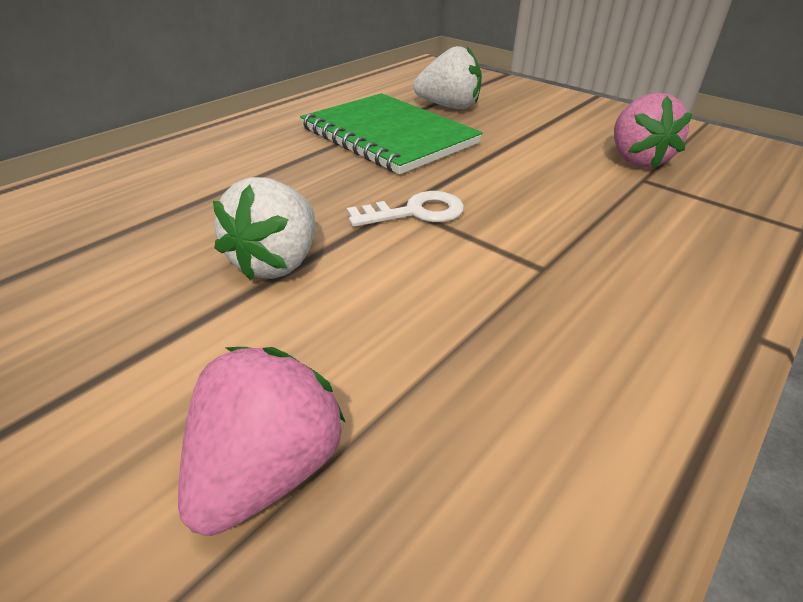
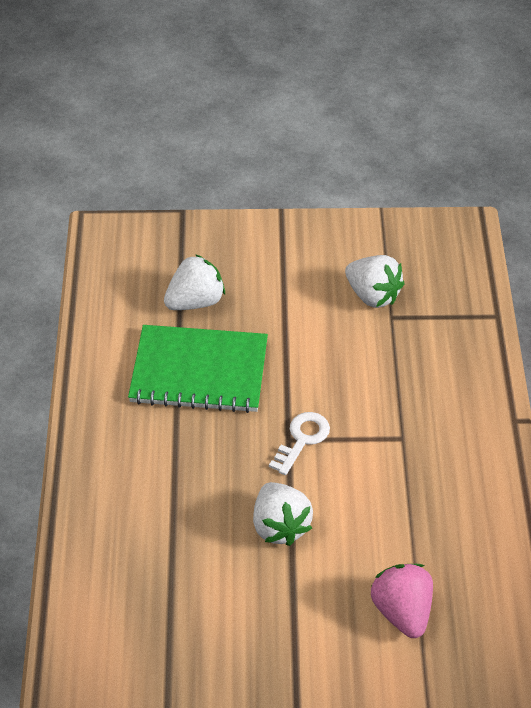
camera: 40 degrees left, 10 degrees up
pink strawberry [614,93,692,169] -> white strawberry [345,255,404,308]

